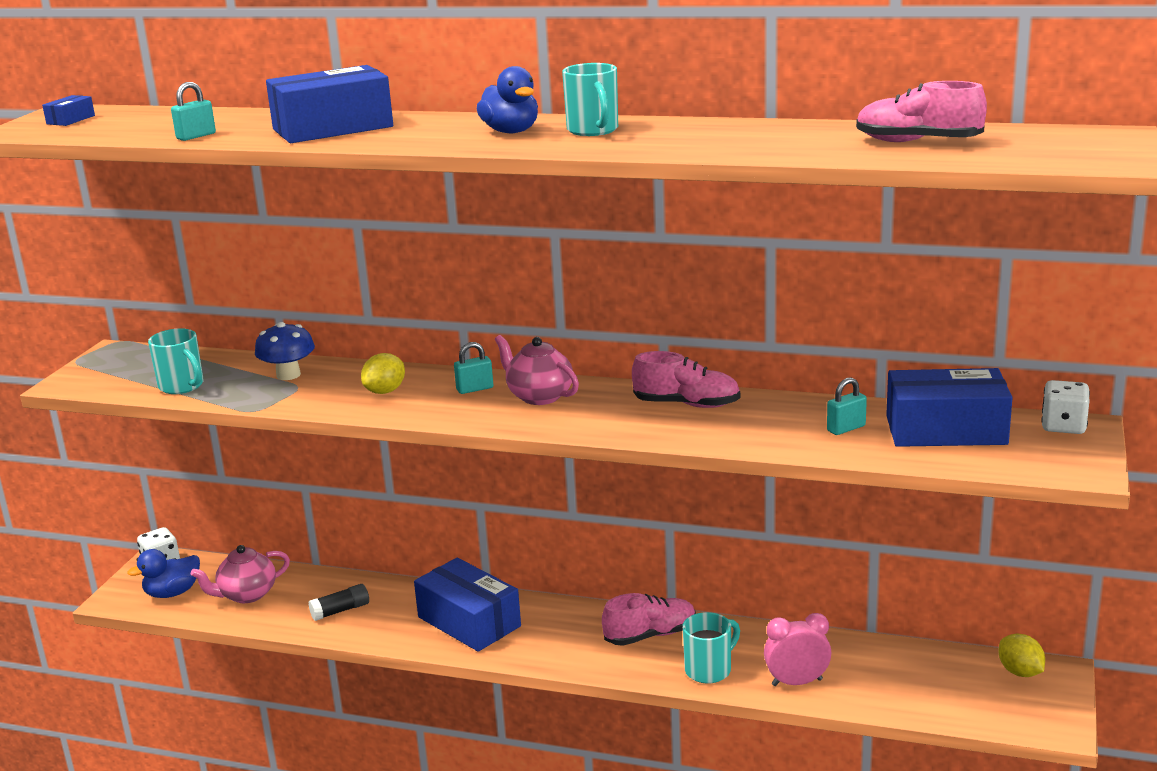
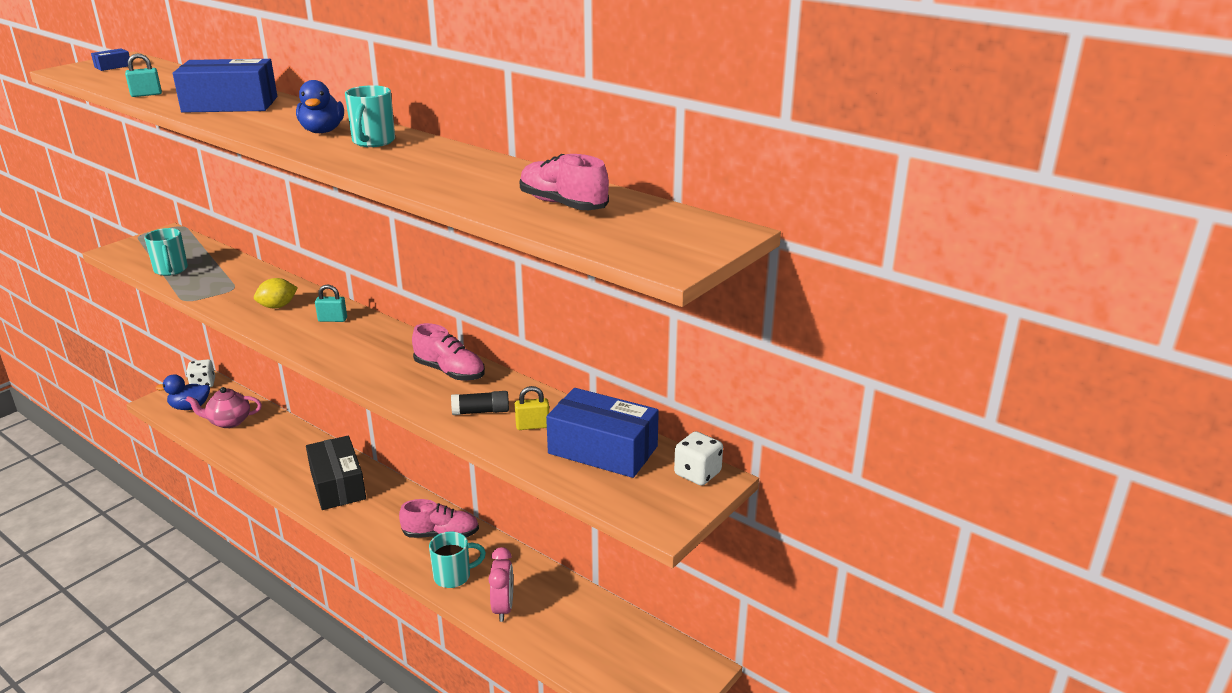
camera: 20 degrees right, 5 degrees up
blue mushroom [255,322,315,380] -> none
black glue stick [308,584,369,621] -> black glue stick moved to [451,391,509,415]
blue box [414,558,521,652] -> black box [306,436,366,510]
pink teapot [495,335,579,405] -> none
pink clock [764,613,831,686] -> pink clock turned 75 degrees clockwise [489,547,513,622]
turquoise padlock [827,377,867,435] -> yellow padlock [515,386,549,430]
yellow lemon [999,633,1045,677] -> none

